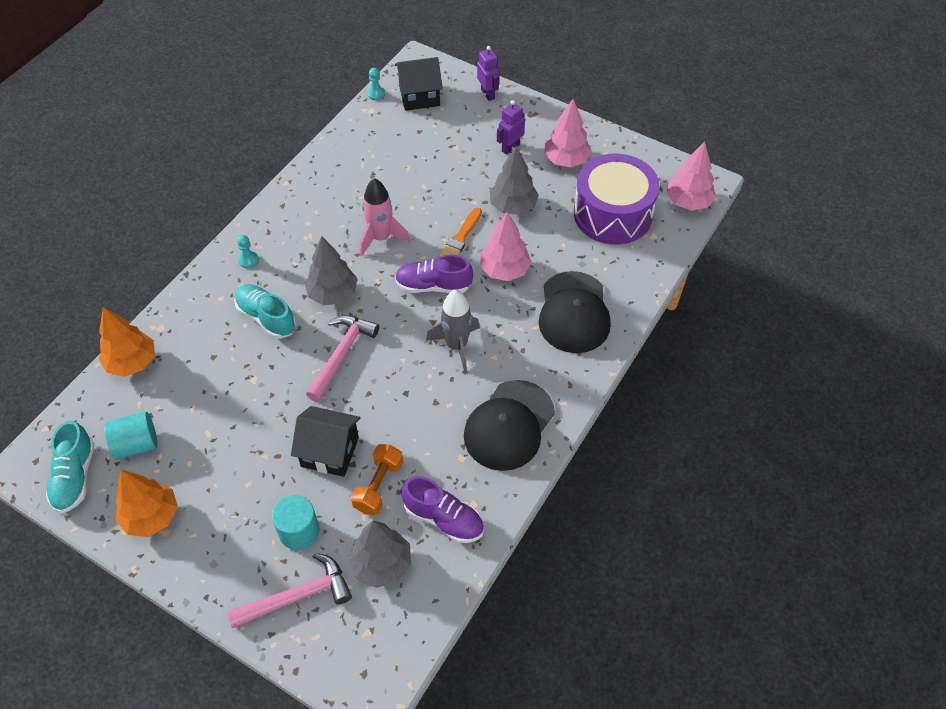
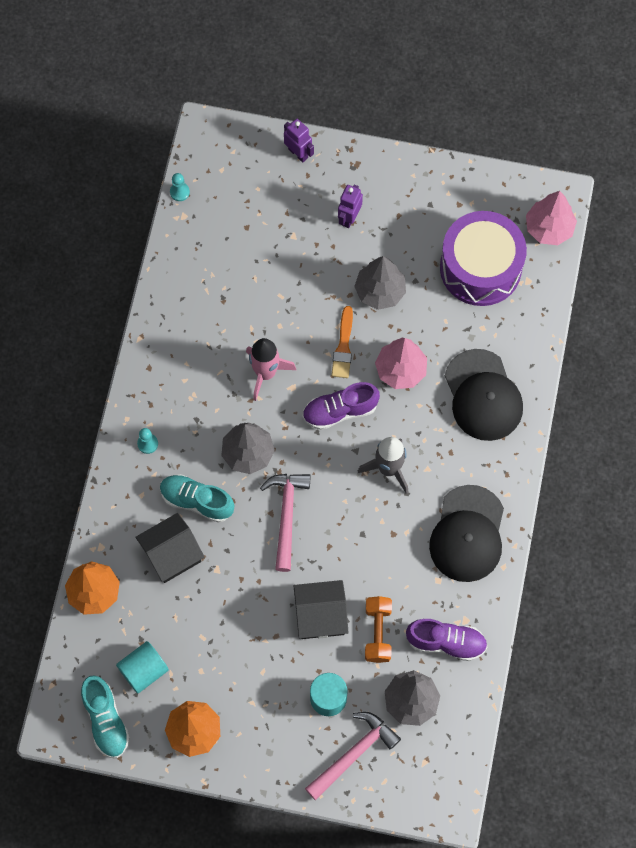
camera: 20 degrees left, 15 degrees up
black house [395,57,443,111] -> black house moved to [136,513,205,583]
pink tree [544,99,592,167] -> none

